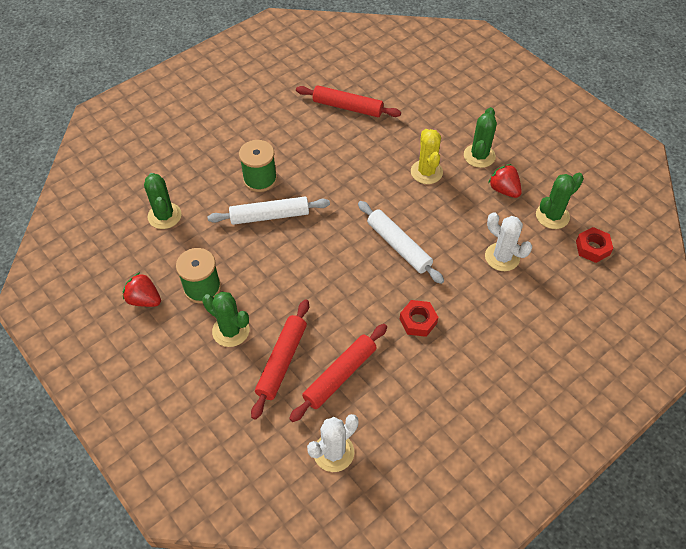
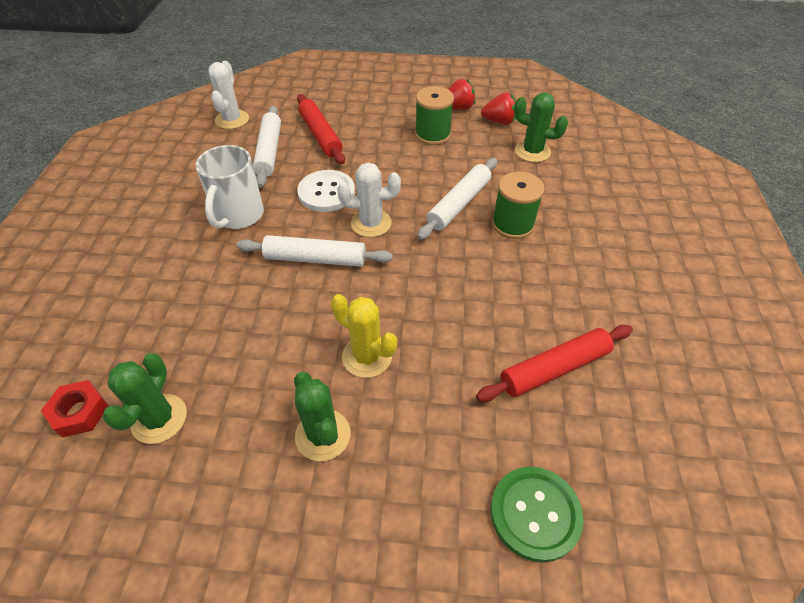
camera: 135 degrees right, 5 degrees down
green cactus [202,292,249,347] -> none
red rolling pin [289,324,387,422] -> white rolling pin [253,106,281,188]
red nut [400,300,438,337] -> white mug [195,145,264,229]
white cactus [485,212,532,271] -> white cactus moved to [337,163,401,237]
red strawberry [488,164,522,198] -> red strawberry moved to [481,92,516,125]
none -> white button [297,170,355,212]
none -> green button [491,466,584,563]

